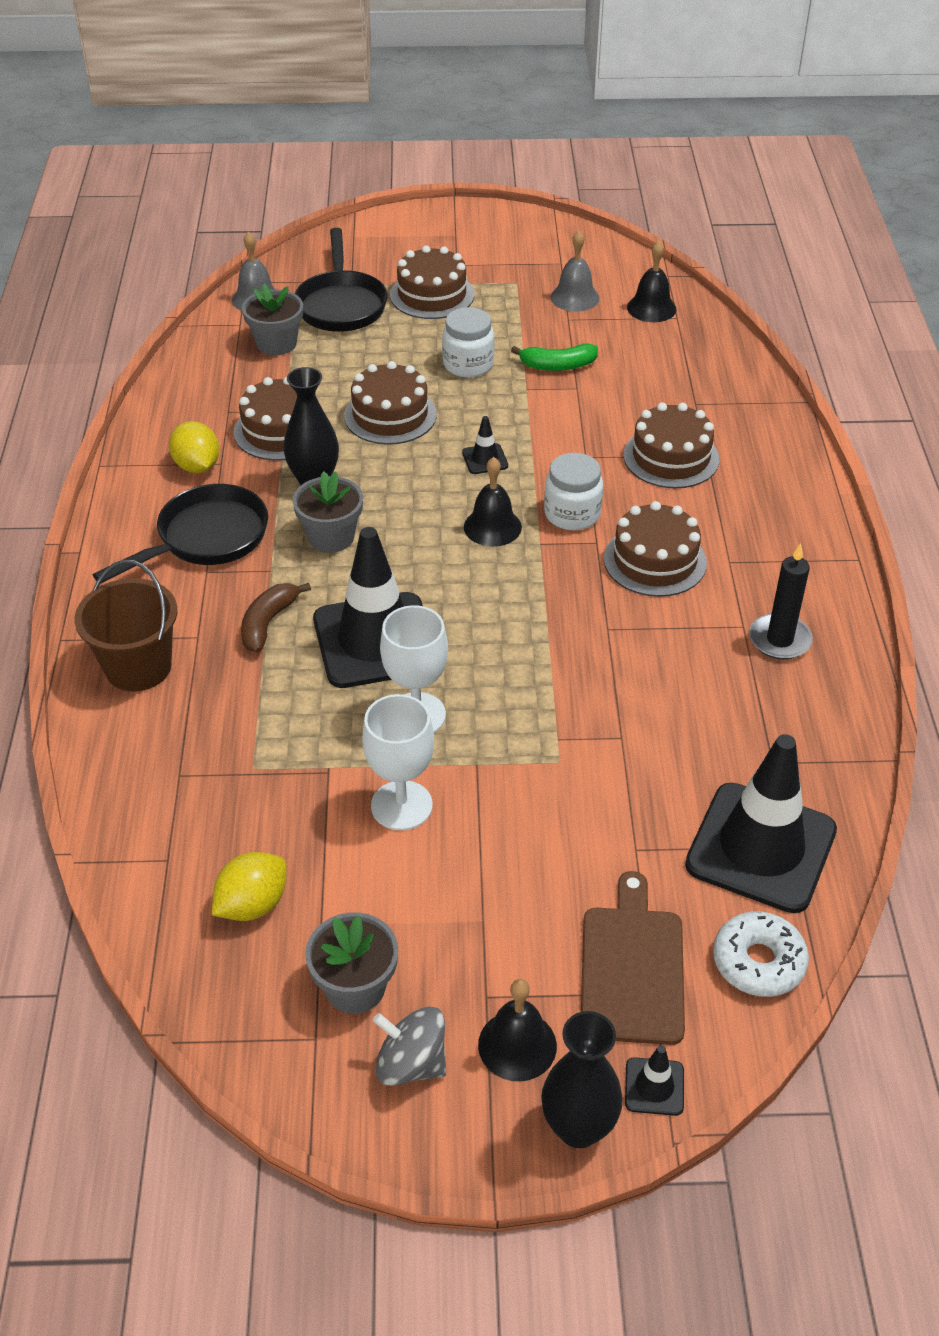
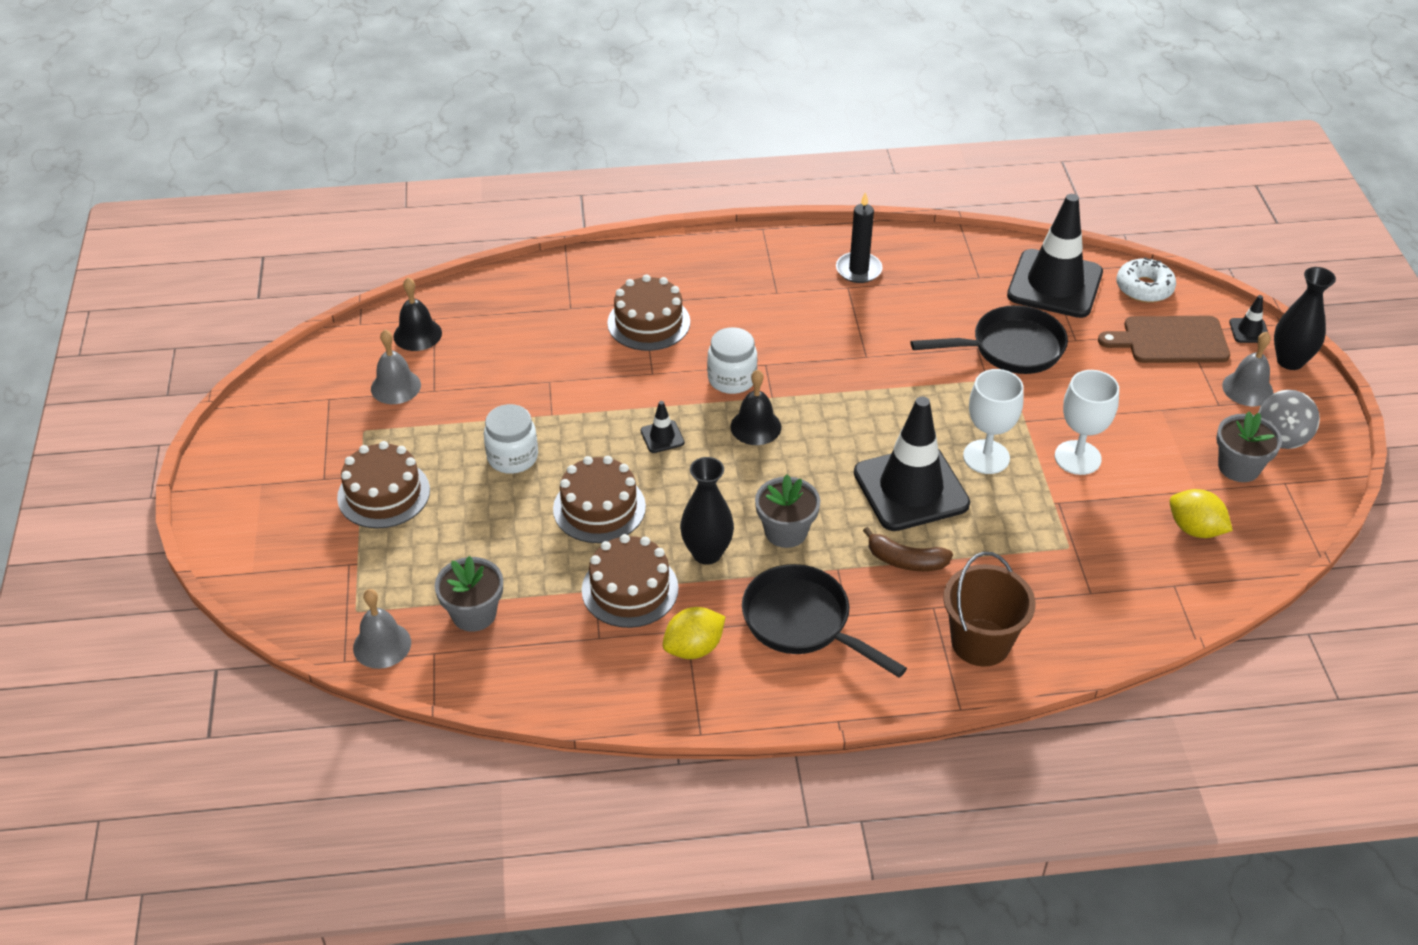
camera: 95 degrees left, 0 degrees up
black pan [295,228,388,332] -> black pan moved to [911,305,1068,374]
black bell [478,979,557,1082] -> grey bell [1222,332,1273,406]
green banana [511,343,598,371] -> none
brown cake [604,501,707,597] -> none

